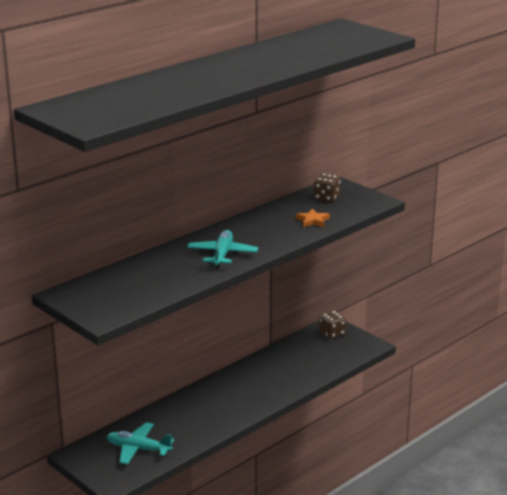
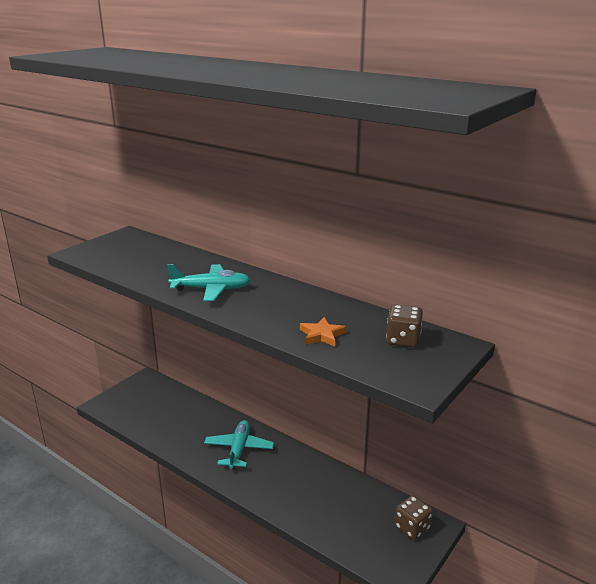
camera: 80 degrees right, 0 degrees up
turquoise plane [107,422,174,464] -> turquoise plane moved to [204,420,274,469]

